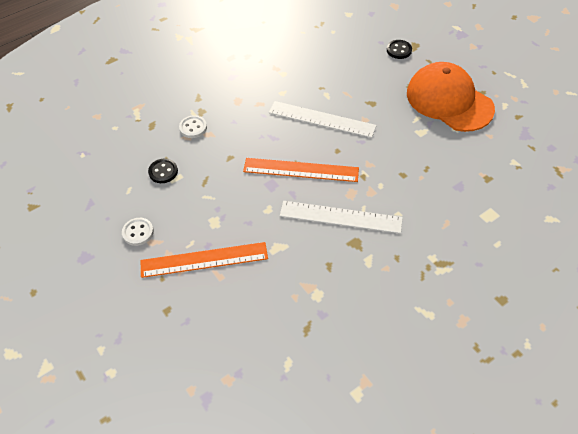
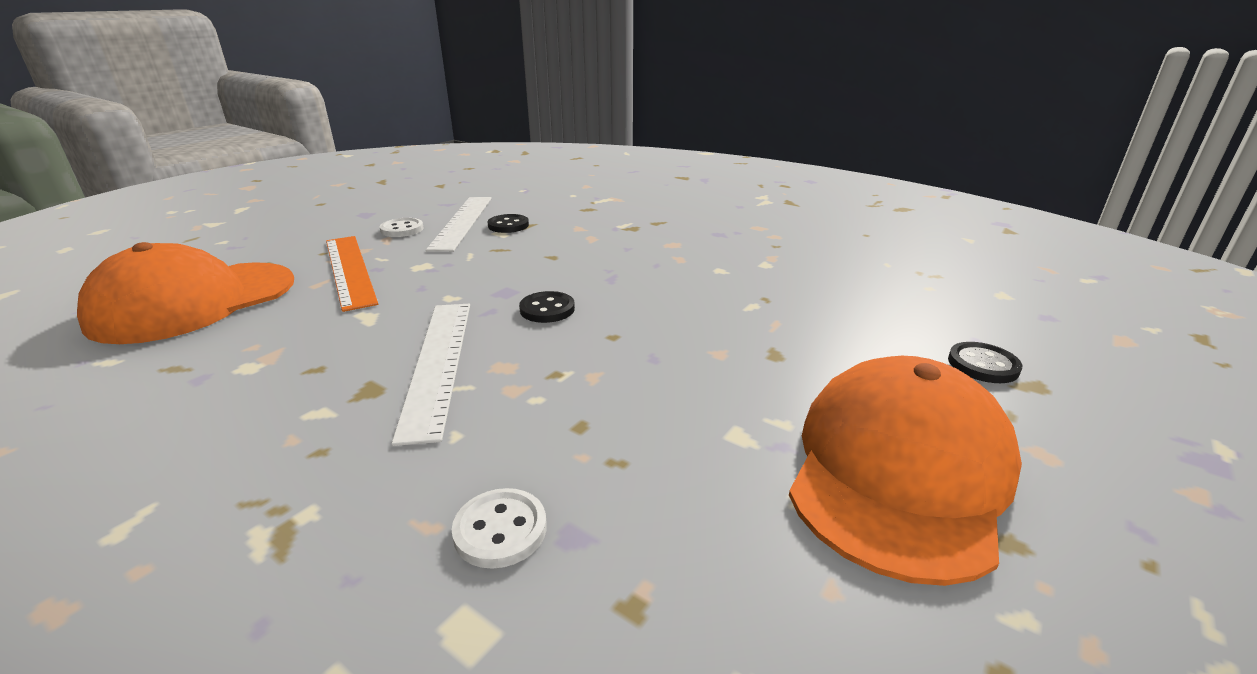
camera: 70 degrees right, 25 degrees down
white button [179,115,207,138] -> white button moved to [452,488,547,569]
orange ruler [243,158,359,182] -> black button [519,291,575,323]
white ruler [269,101,376,138] -> white ruler moved to [426,197,492,252]
none -> orange cap [77,242,294,344]

